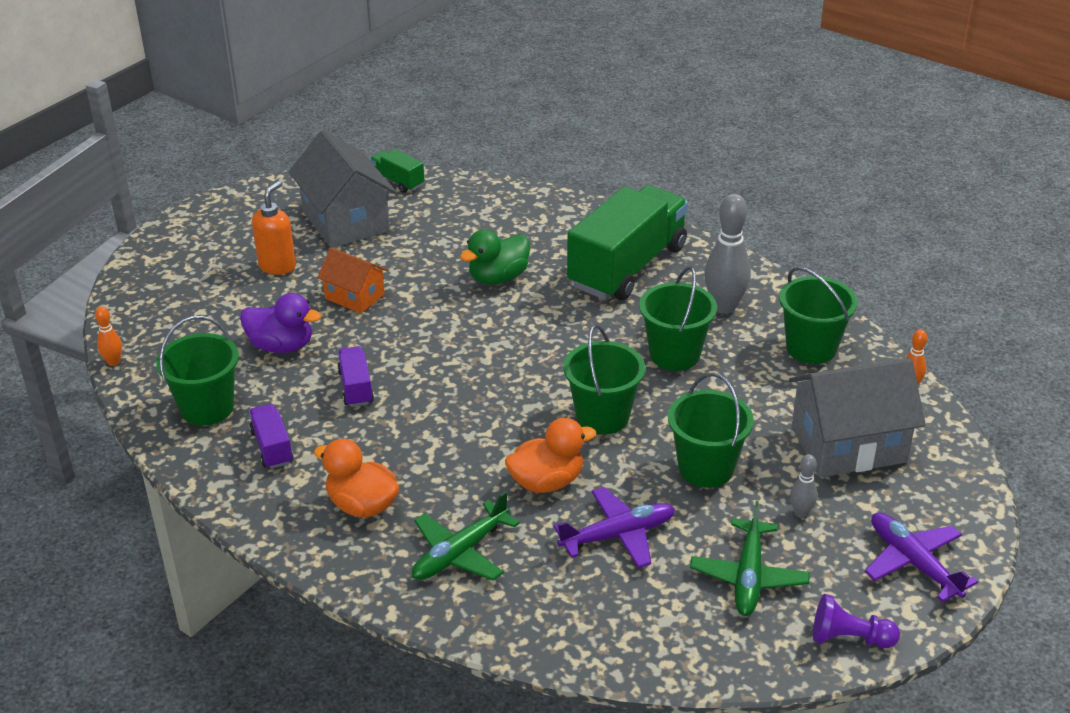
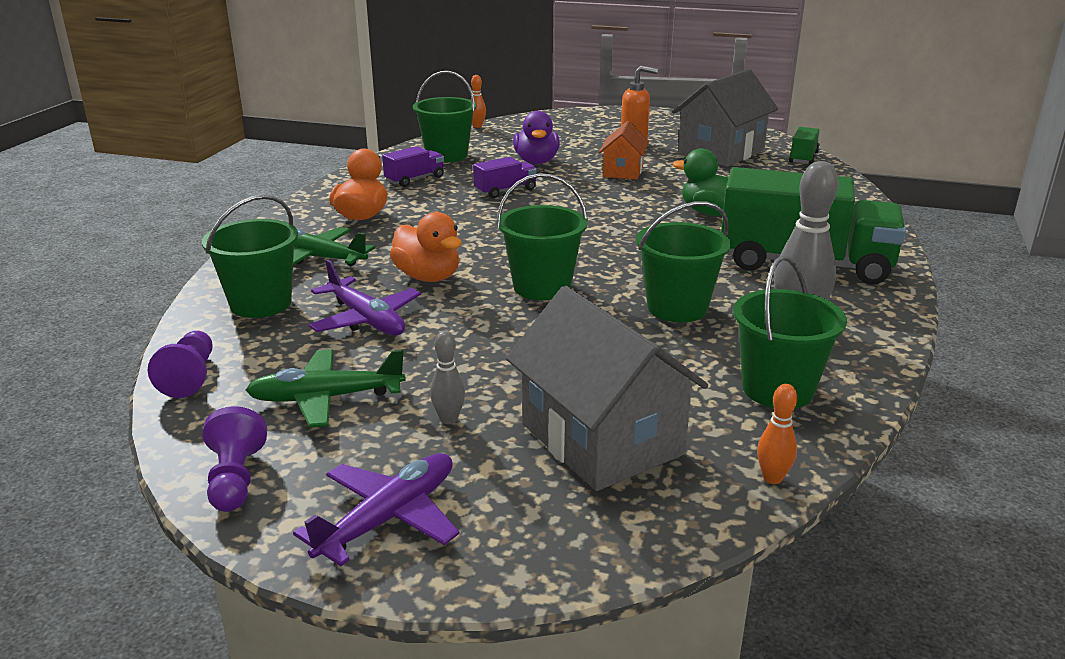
camera: 70 degrees right, 10 degrees down
green bucket [668,373,754,488] -> green bucket moved to [202,195,298,318]
none -> purple pawn [148,331,213,398]

